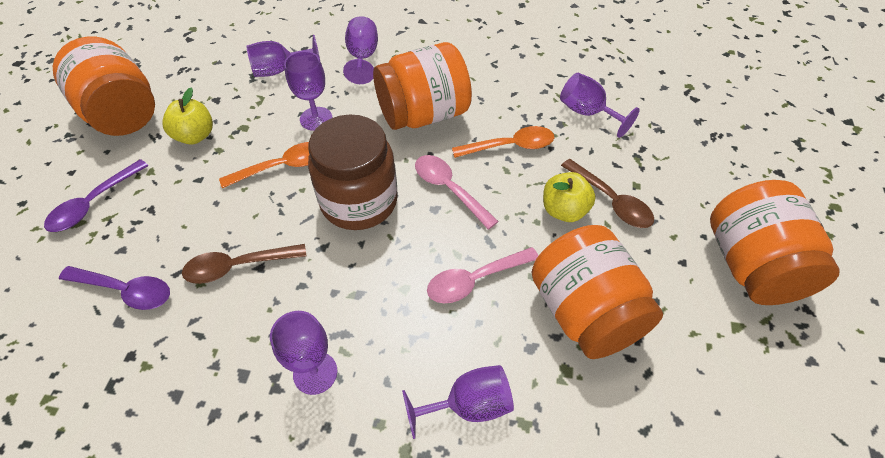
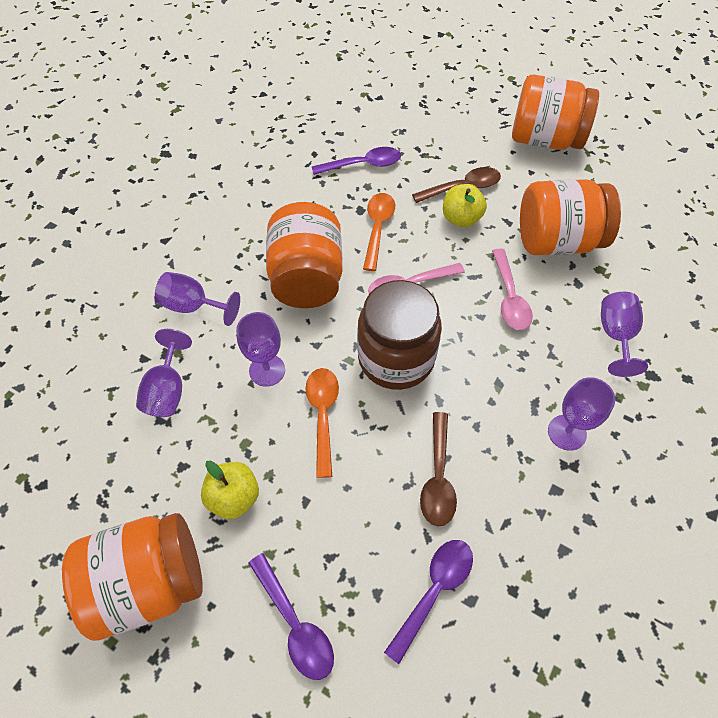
camera: 70 degrees left, 5 degrees up
purple goblet [560,73,640,138] -> purple spoon [312,147,401,175]

